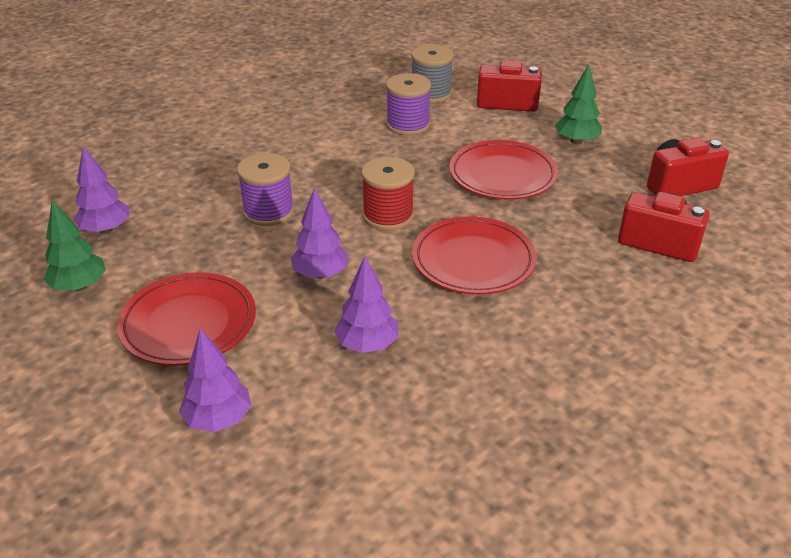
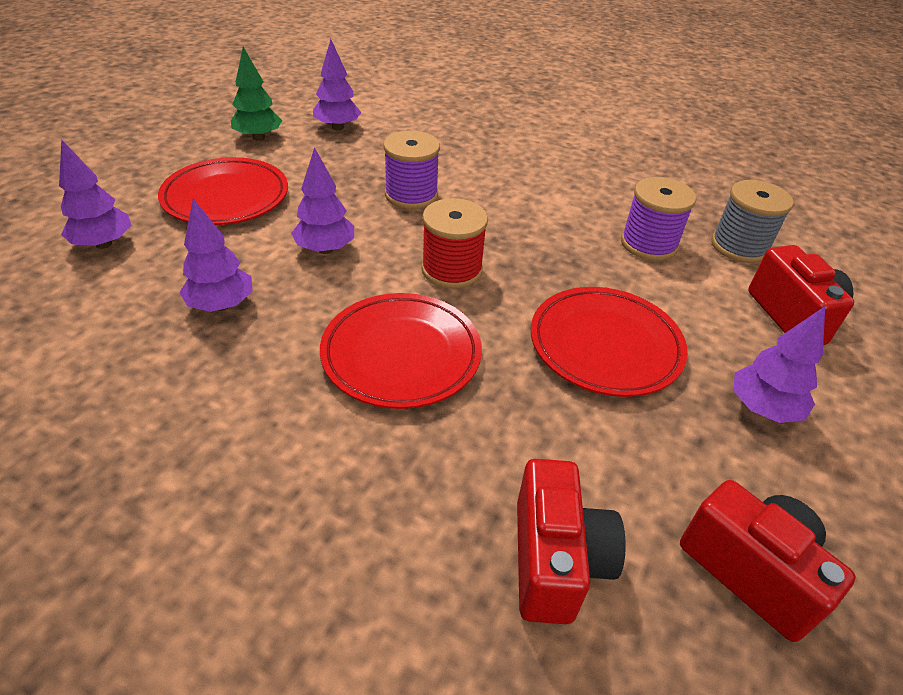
camera: 65 degrees right, 5 degrees up
green tree [555,64,602,144] -> purple tree [733,307,825,423]

